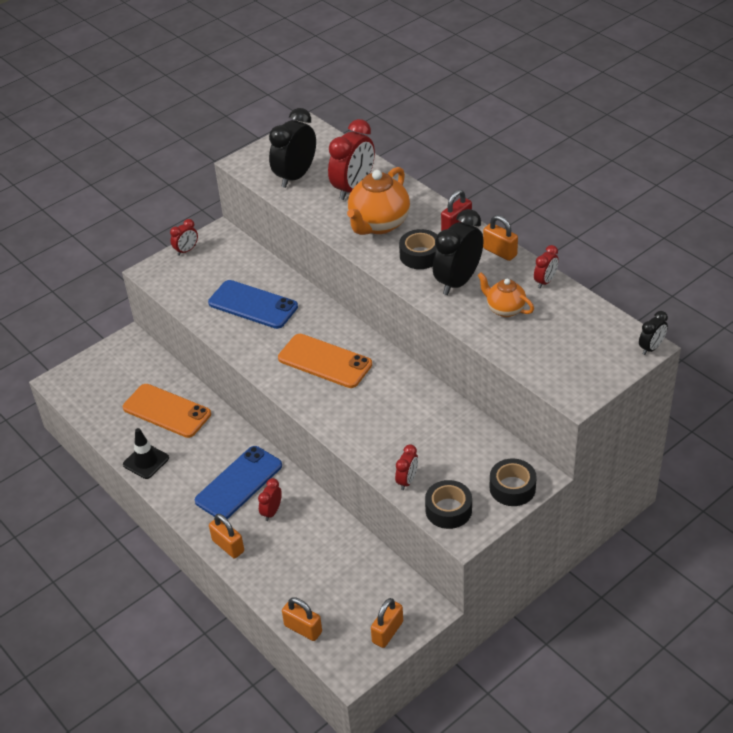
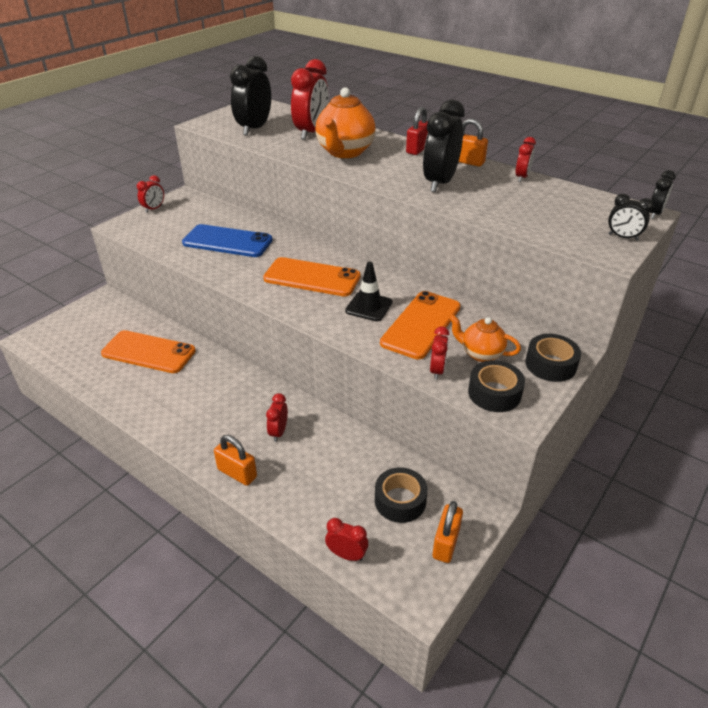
camera: 15 degrees left, 5 degrees down
black traffic cone [123,428,169,479] -> black traffic cone moved to [345,262,392,321]
blue phone [195,446,282,519] -> none
orange padlock [282,597,322,641] -> red clock [325,518,368,561]
black tape [399,229,437,269] -> black tape moved to [375,467,428,523]
orange teapot [477,272,534,317] -> orange teapot moved to [449,315,521,362]
none -> orange phone [380,291,461,359]
none -> black clock [608,194,653,241]

